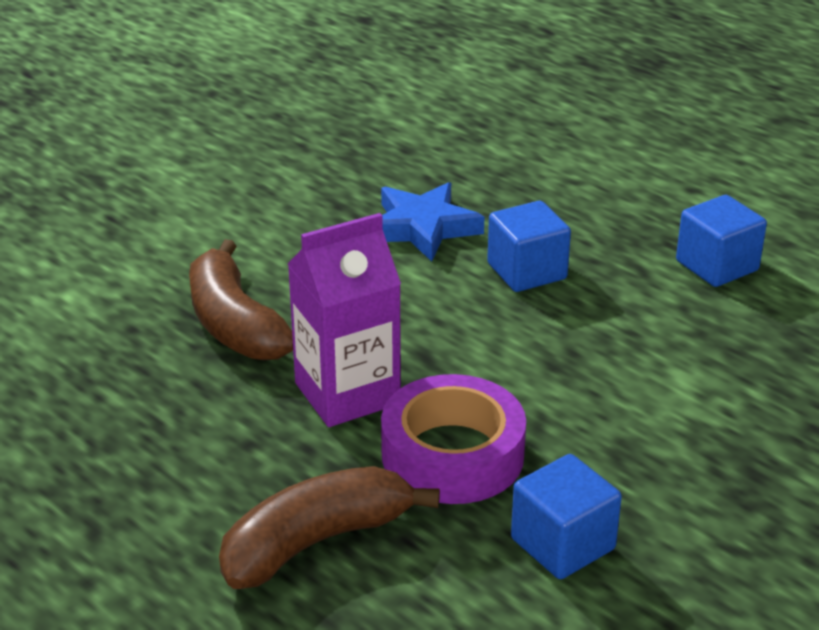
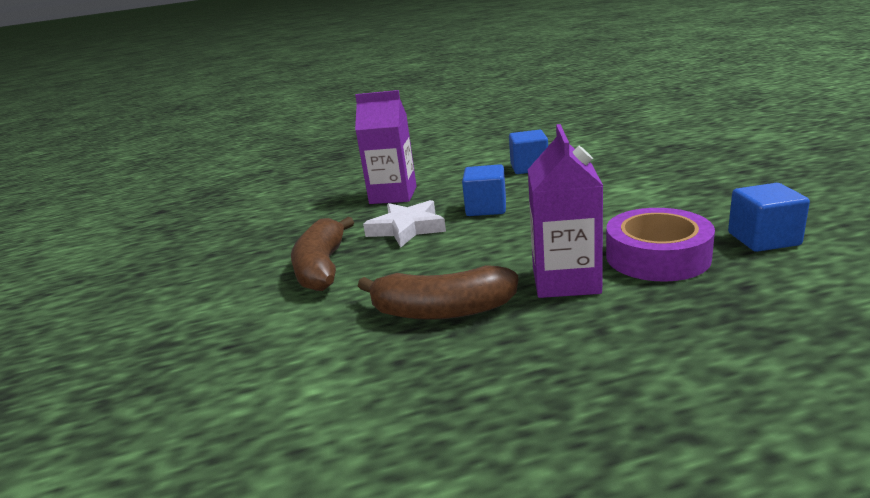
camera: 55 degrees left, 10 degrees down
brown banana [219,466,440,589] -> brown banana moved to [291,217,354,291]
blue star [381,182,484,262] -> white star [363,200,446,247]
none -> purple carton [355,90,417,204]

